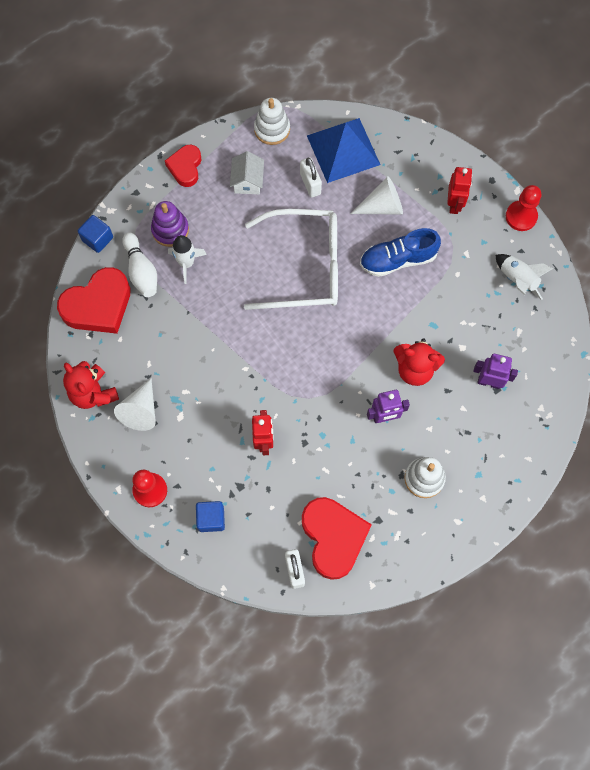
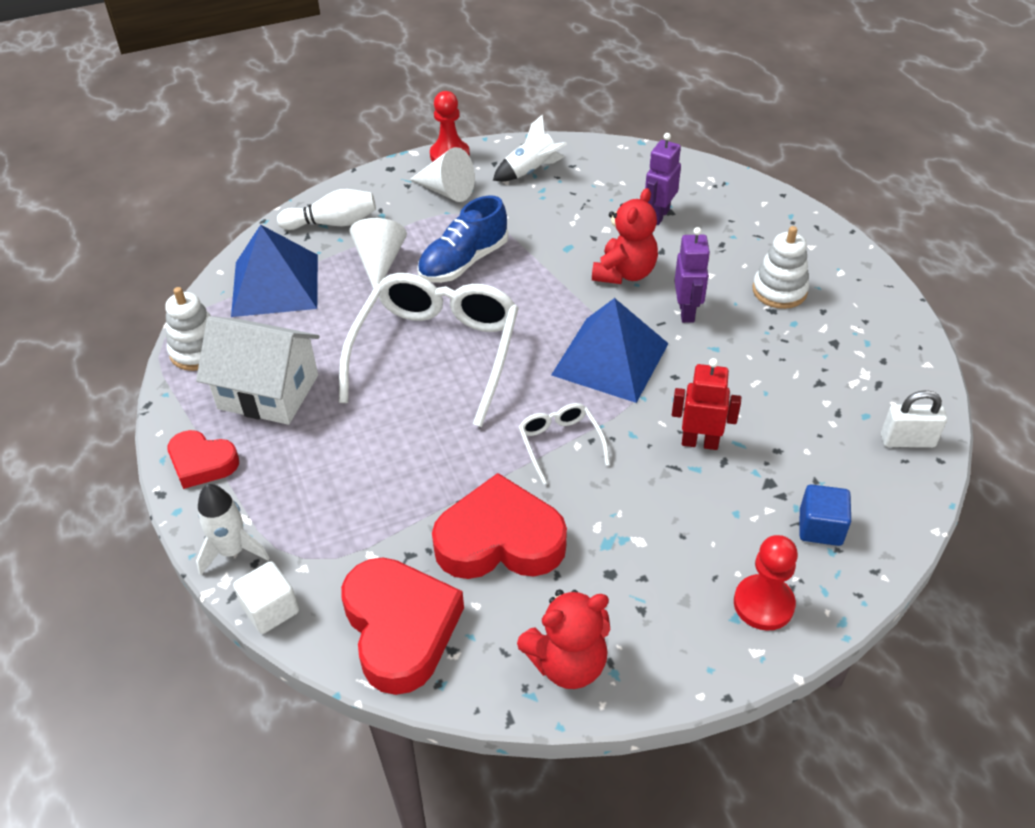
camera: 75 degrees left, 25 degrees down
blue cube [78,215,113,253] -> white cube [233,561,299,634]
white cone [114,378,156,431] -> white cone moved to [410,147,475,202]
white bowling pin [122,232,157,297] -> white bowling pin moved to [277,189,376,230]
purple stacking toy [151,201,189,247] -> none
white rocket [168,235,207,284] -> white rocket moved to [196,484,269,576]
white house [230,151,264,194] -> white house [196,316,319,425], size x1.75
white padlock [300,158,322,198] -> none
red heart [302,497,372,580] -> red heart moved to [432,473,567,579]
blue shoe [360,228,441,277] -> blue shoe turned 45 degrees clockwise [417,196,508,283]
red robot [447,167,472,214] -> none
none -> white glasses [519,403,610,485]
none -> blue pyramid [551,298,669,403]

